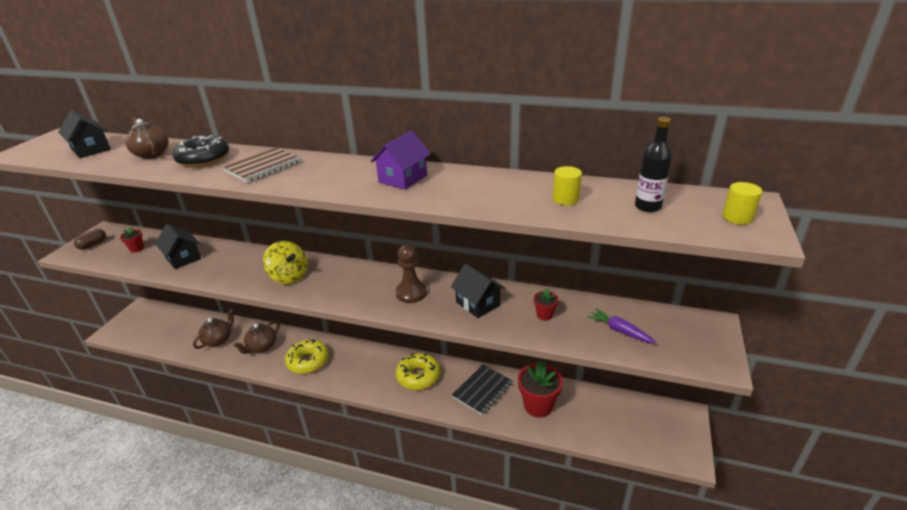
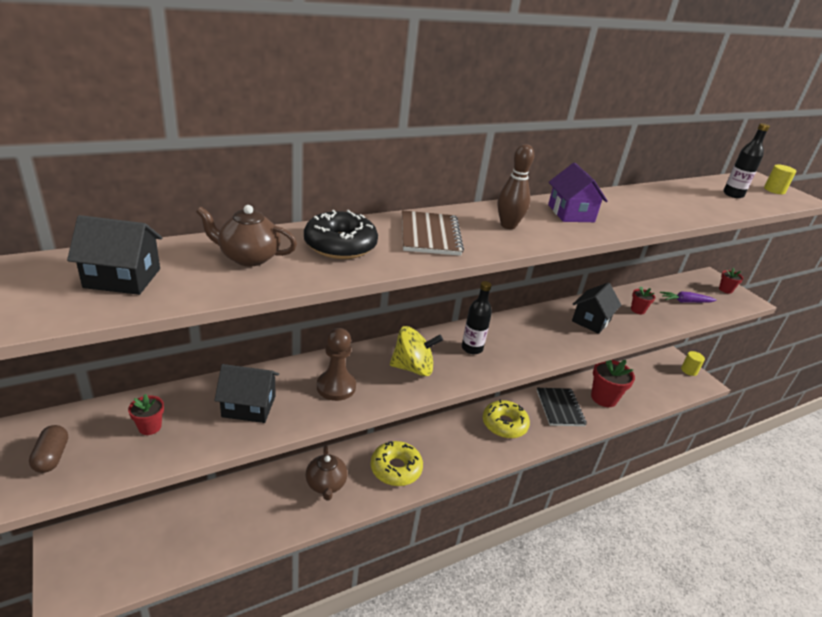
camera: 50 degrees left, 0 degrees up
brown teapot [193,308,234,349] -> none
brown pawn [396,244,427,303] -> brown pawn moved to [317,328,356,401]
black house [451,264,505,318] -> black house turned 60 degrees counterclockwise [572,283,621,334]
yellow cylinder [553,166,582,205] -> yellow cylinder moved to [681,351,705,376]
none -> black bottle [462,281,492,354]
none -> brown bowling pin [498,144,534,229]
none -> red flower pot [719,268,744,294]

